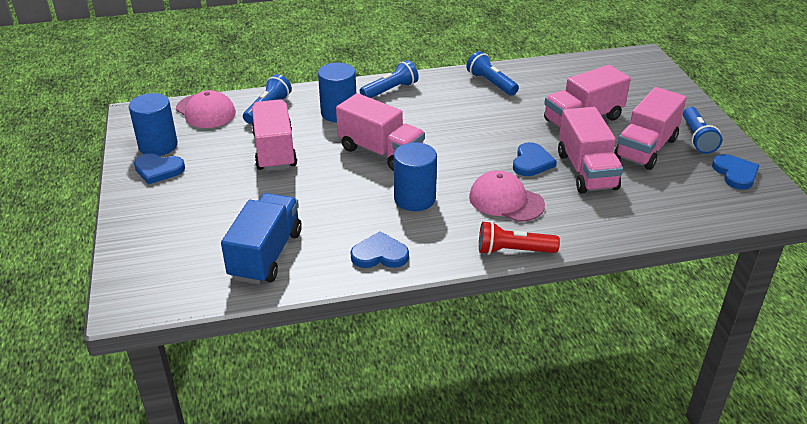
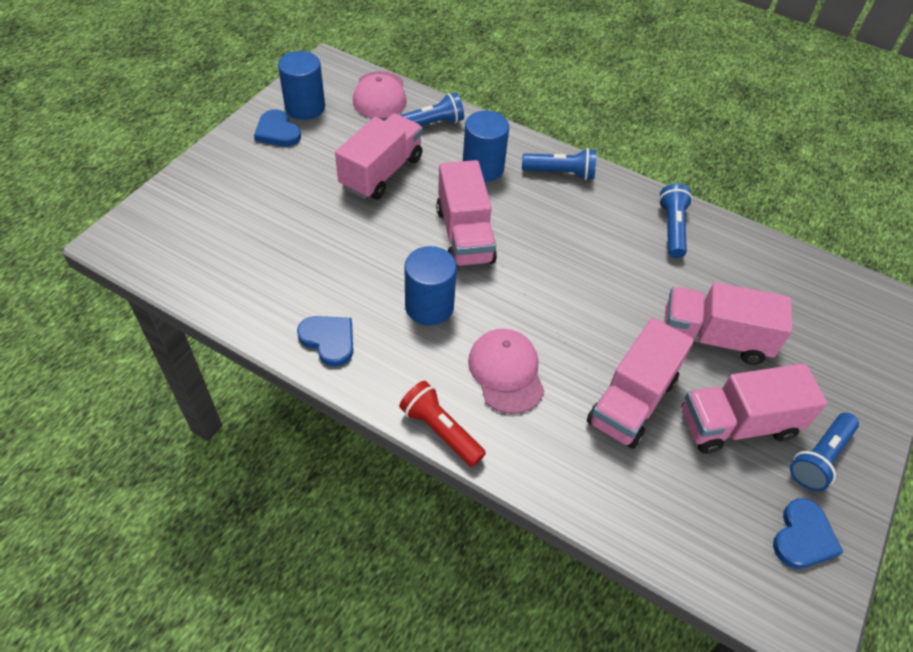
camera: 40 degrees right, 15 degrees up
blue truck [221,193,302,285] -> none
blue heart [513,142,557,176] -> none

